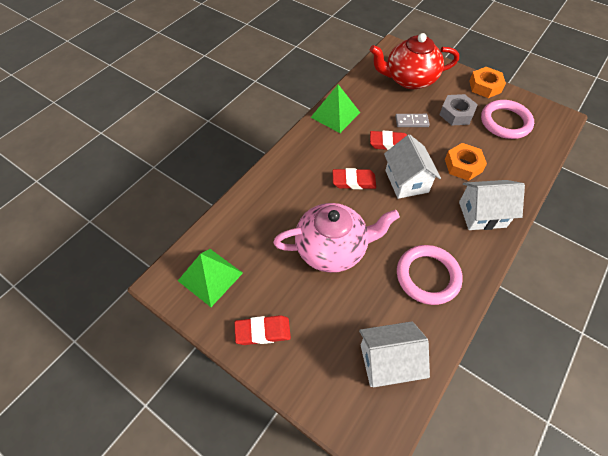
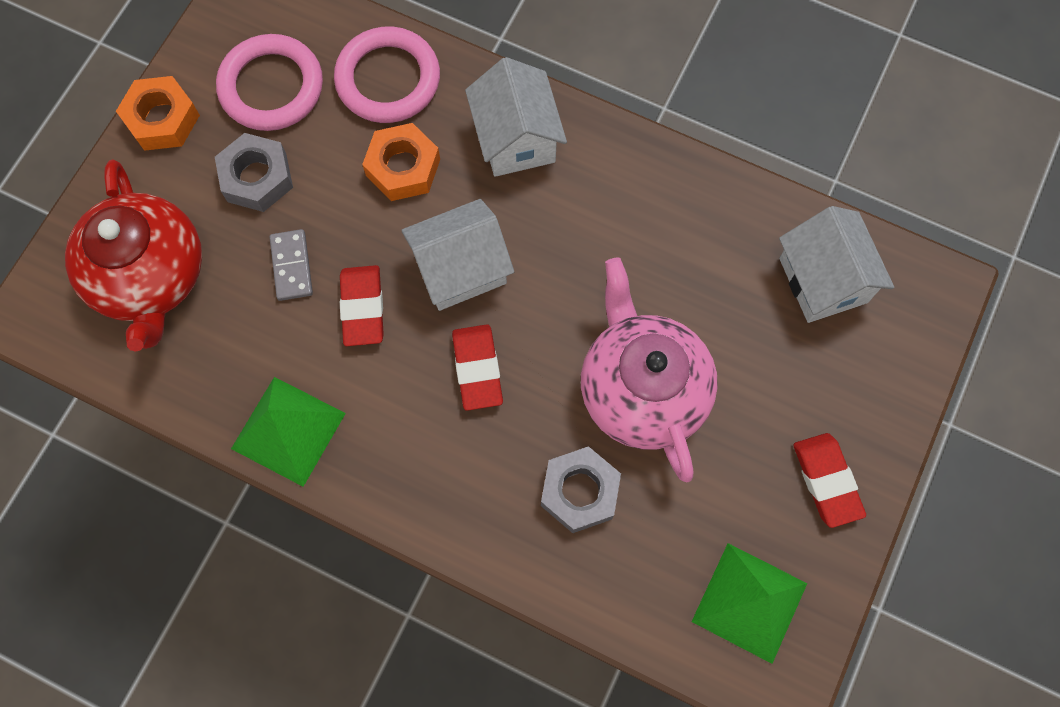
camera: 100 degrees left, 15 degrees up
pink ring [397,245,463,305] -> pink ring moved to [334,27,440,123]
none -> grey nut [541,446,621,533]

